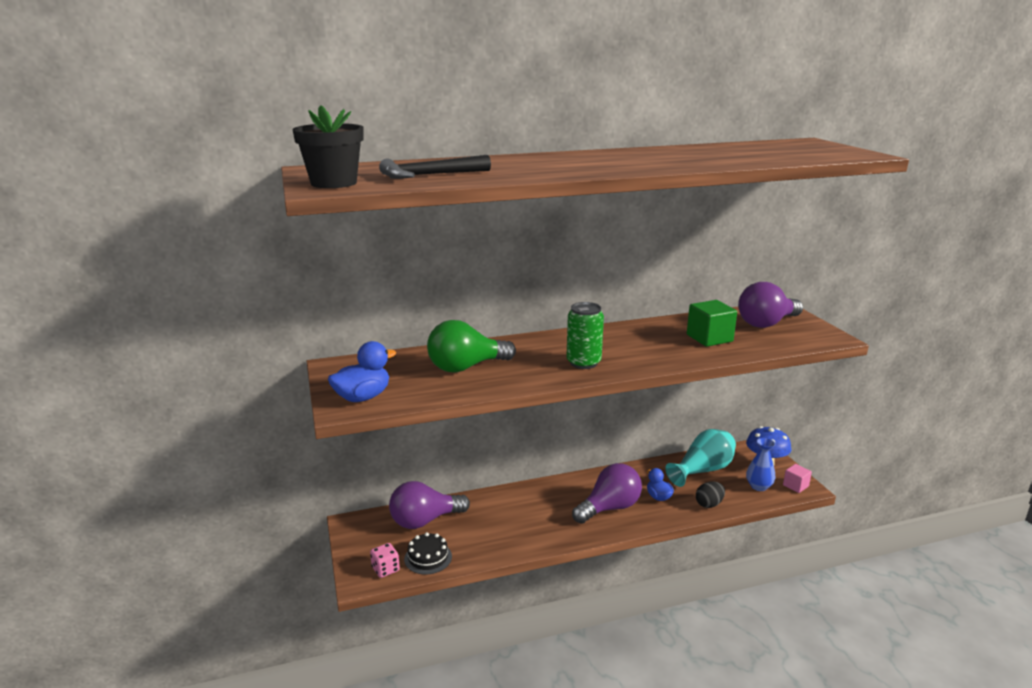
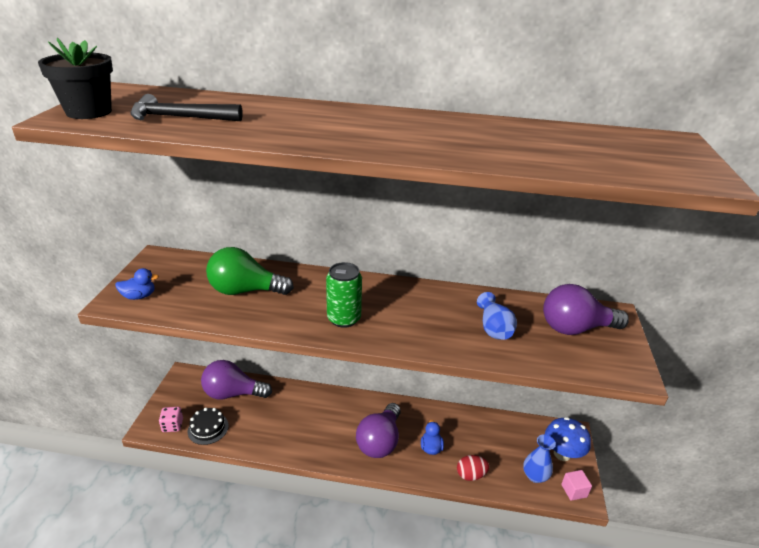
camera: 25 degrees right, 10 degrees up
blue duck [328,341,396,402] -> blue duck [115,268,159,300], size x0.65
purple light bulb [572,463,642,524] -> purple light bulb turned 120 degrees clockwise [356,403,401,458]
turquoise vase [665,429,736,487] -> none
green cube [687,300,737,347] -> blue vase [477,292,517,340]
black egg [696,481,725,508] -> red egg [457,455,489,481]

